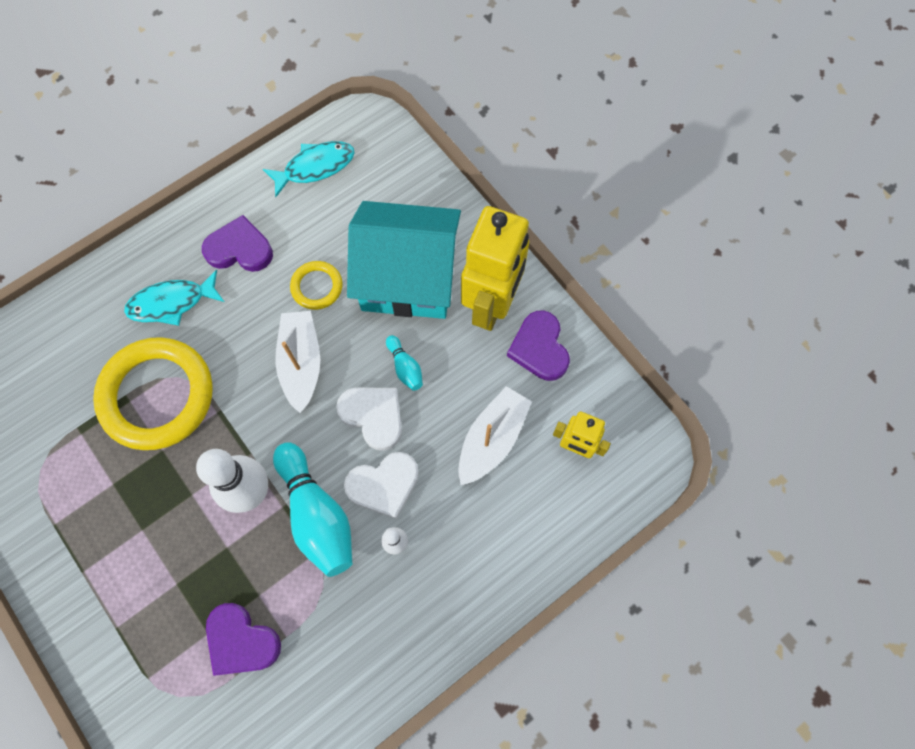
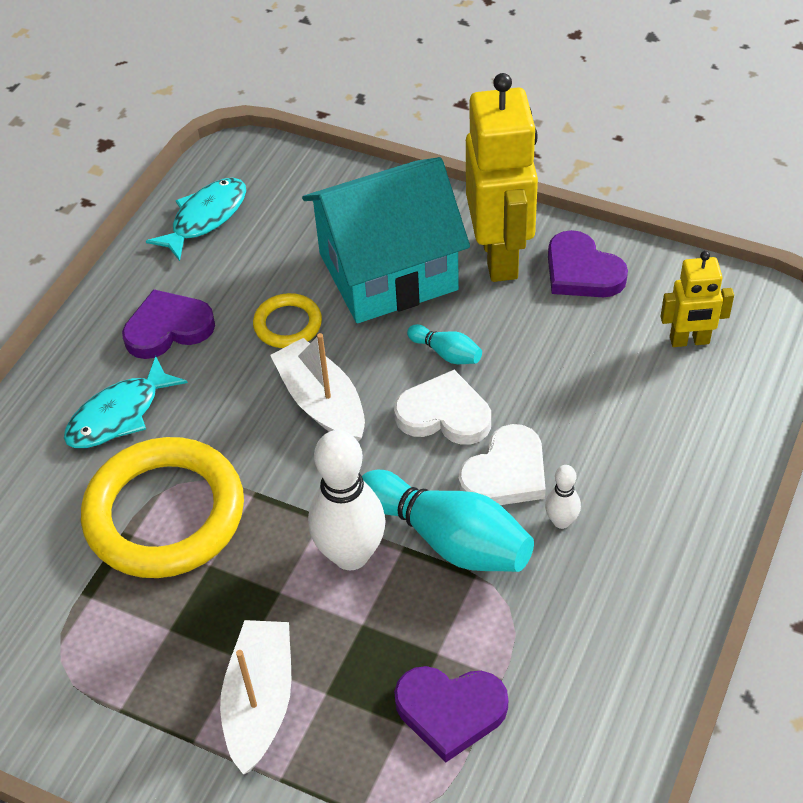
camera: 25 degrees left, 20 degrees down
white boat [458,386,532,485] -> white boat moved to [220,620,291,775]

